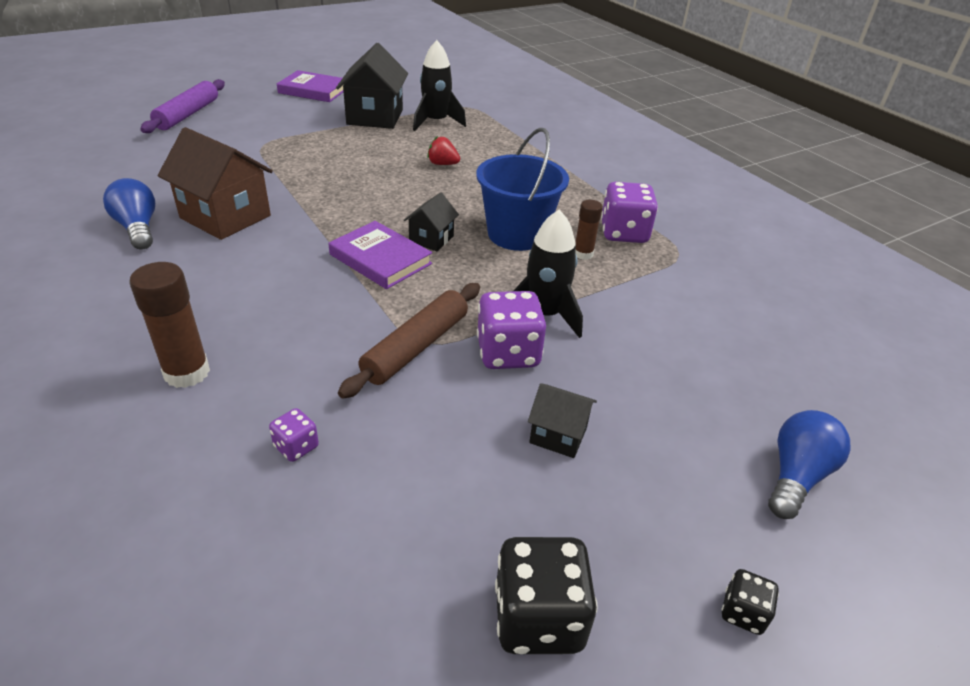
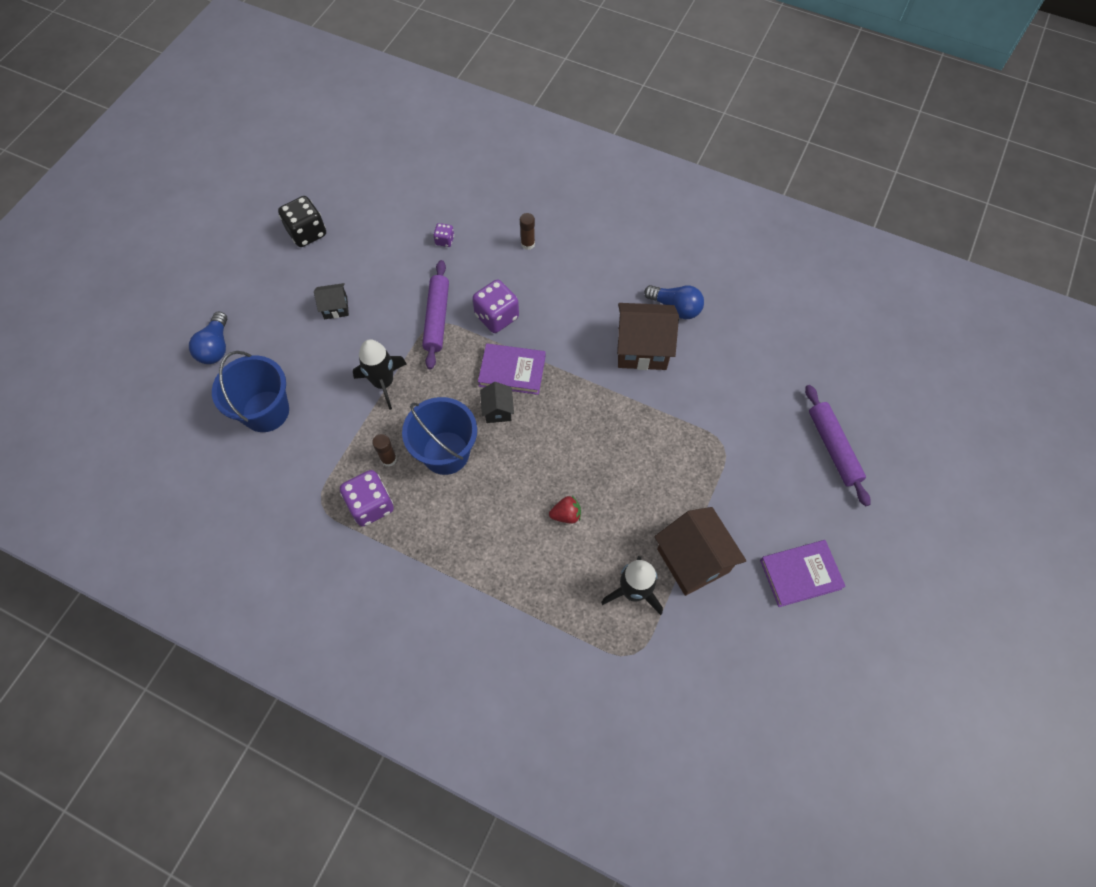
camera: 150 degrees right, 25 degrees up
brown glue stick [130,262,210,388] -> brown glue stick [520,213,535,250], size x0.61
black house [336,43,408,129] -> brown house [654,507,746,596]
brown rolling pin [338,283,480,399] -> purple rolling pin [422,260,449,370]
purple dice [477,291,546,369] -> purple dice moved to [472,280,519,333]
black dice [722,569,779,635] -> none
none -> blue bucket [212,351,289,432]

